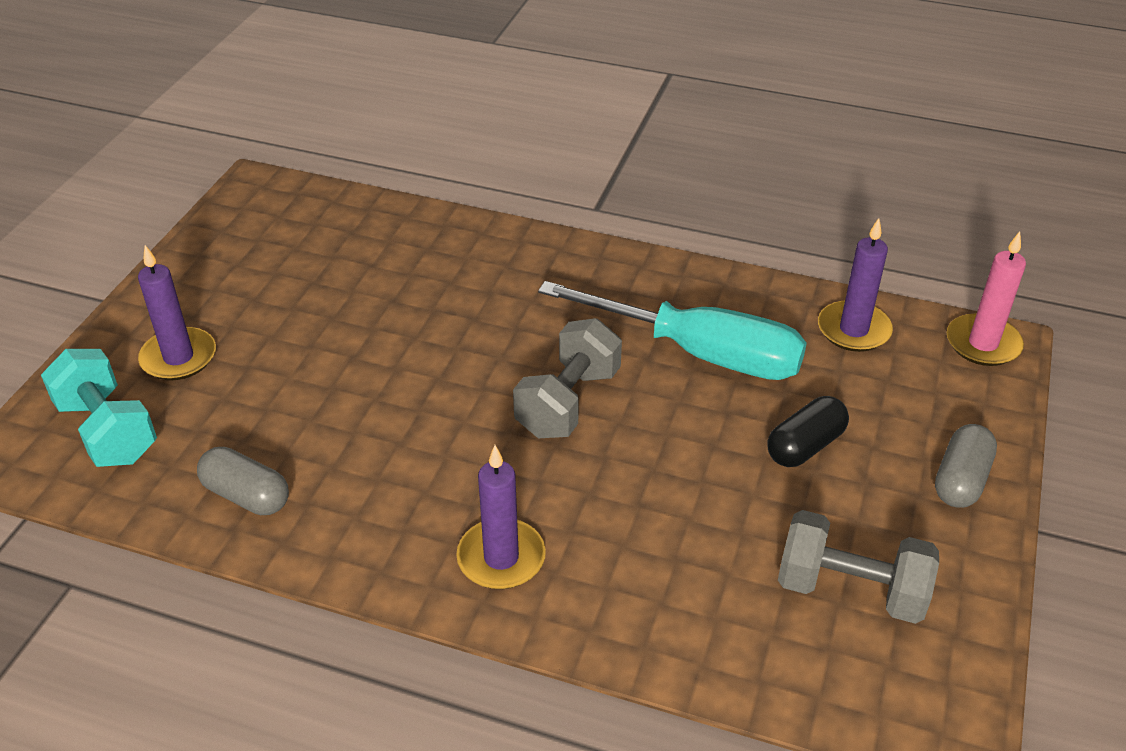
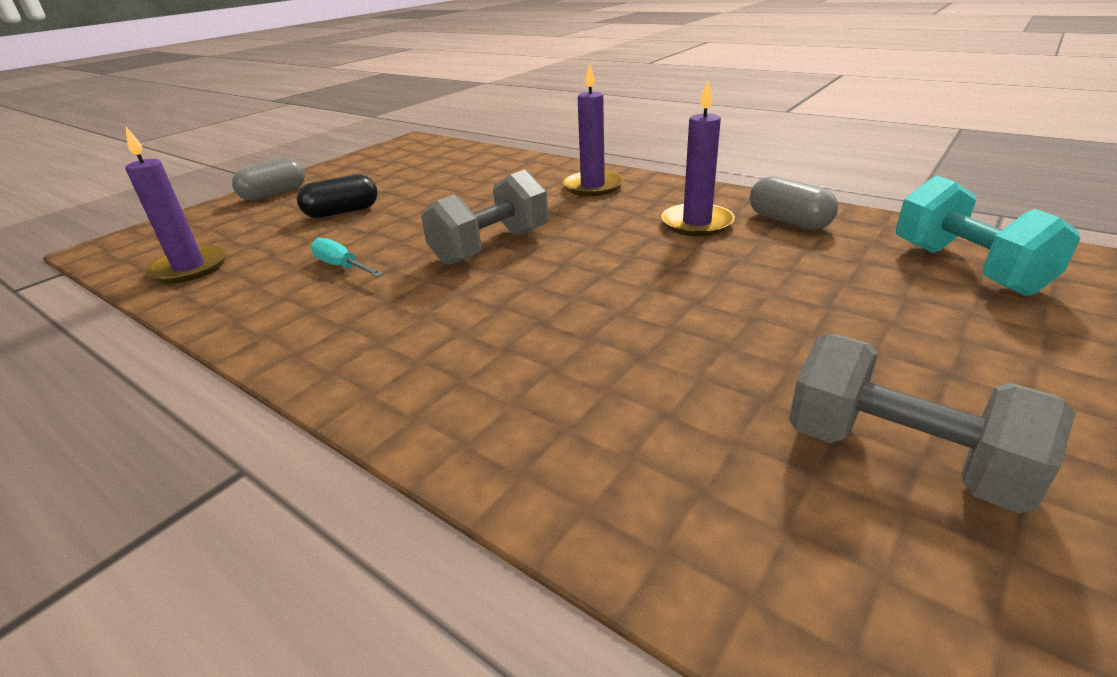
camera: 160 degrees left, 10 degrees down
purple candle [138,245,216,380] -> purple candle moved to [661,80,735,236]
turquoise screwdriver [538,281,807,380] -> turquoise screwdriver [311,238,383,277], size x0.40
grey dumbbell [778,510,939,624] -> grey dumbbell moved to [789,334,1076,513]
pink candle [947,231,1026,366] -> none

